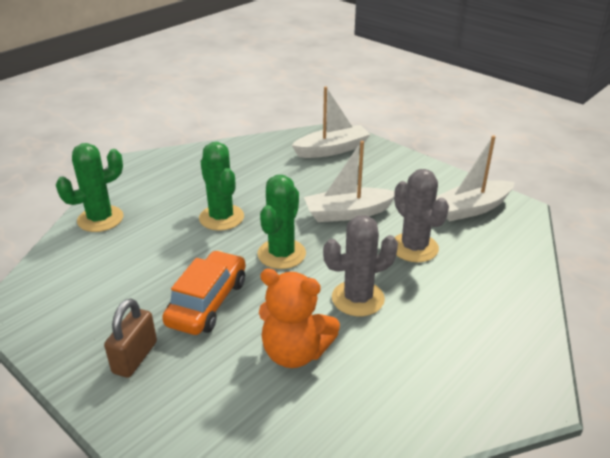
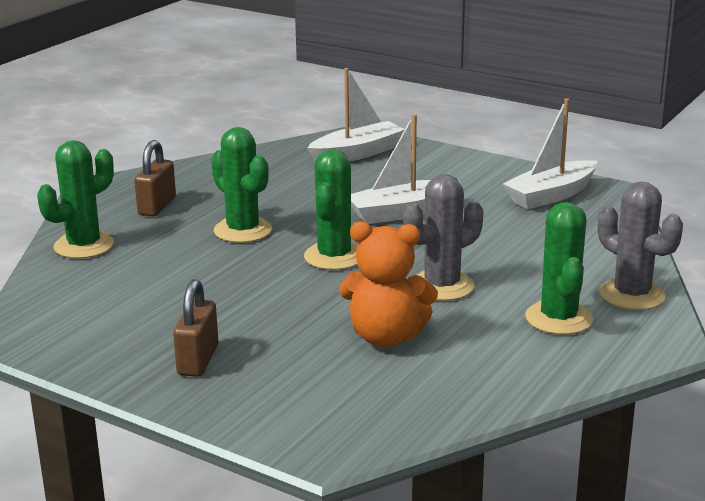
camera: 10 degrees left, 10 degrees down
orange car [162,250,246,335] -> none
grey cactus [394,169,449,262] -> grey cactus moved to [598,182,683,310]
none -> brown padlock [134,140,176,216]
none -> green cactus [525,202,593,335]

